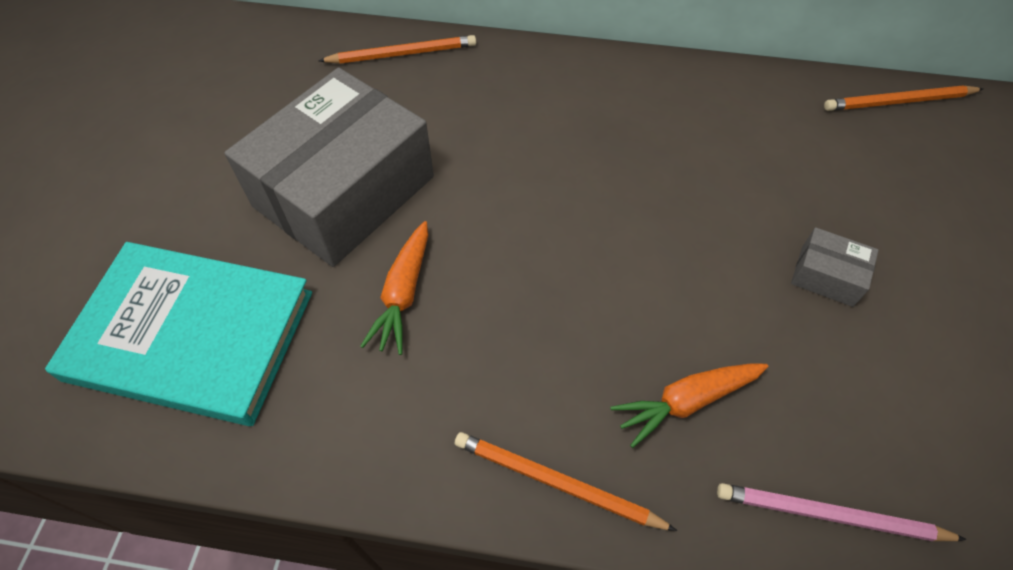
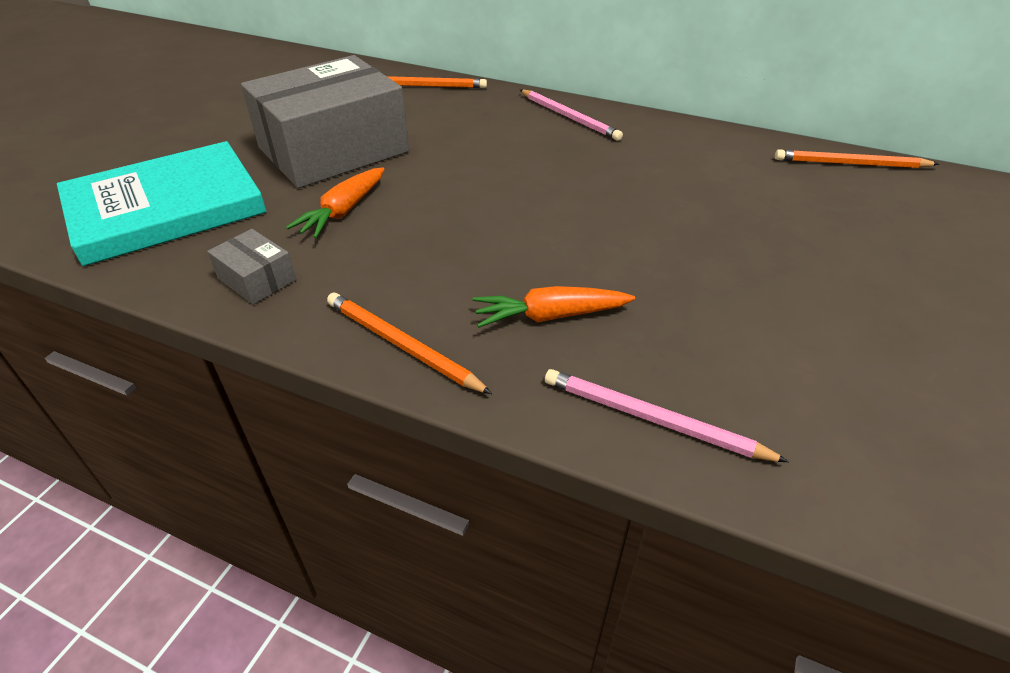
camera: 15 degrees right, 15 degrees down
turquoise book [45,242,312,426] -> turquoise book turned 60 degrees counterclockwise [57,141,266,266]
grey box [791,227,879,307] -> grey box moved to [207,229,296,304]
none -> pink pencil [520,90,623,141]

